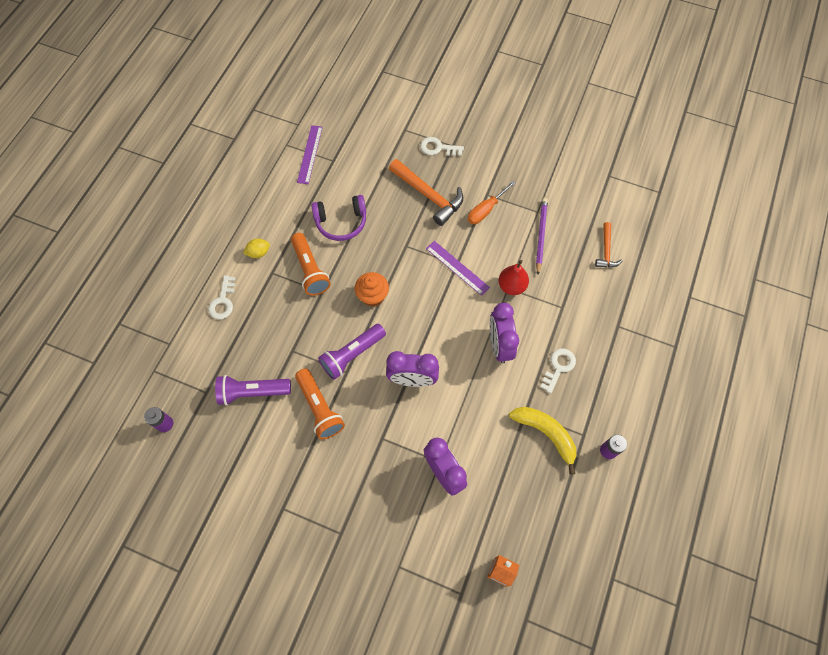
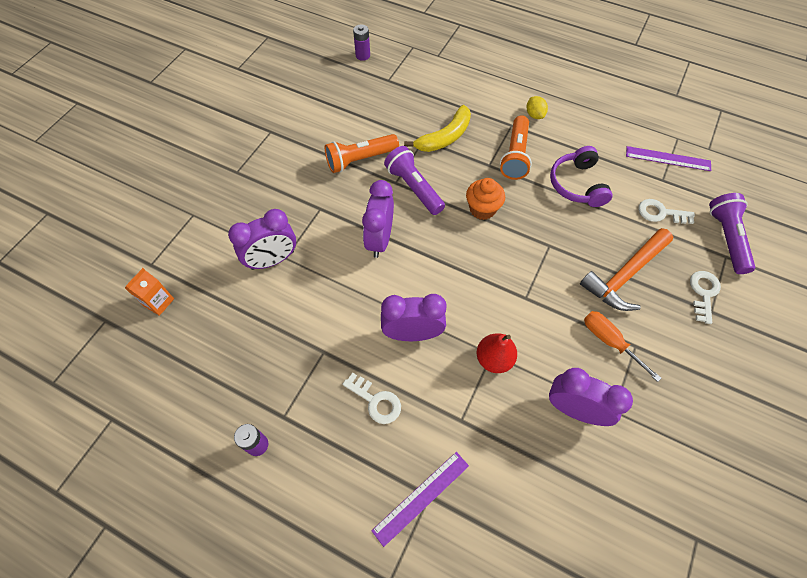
camera: 95 degrees right, 5 degrees down
white key [208,275,236,319] -> white key moved to [638,199,695,224]
purple flashlight [215,375,291,405] -> purple flashlight moved to [709,193,755,274]
orange flashlight [291,233,331,296] -> orange flashlight turned 60 degrees counterclockwise [500,115,532,180]
purple ruler [426,241,490,296] -> purple ruler moved to [371,452,469,547]
yellow banana [509,407,577,475] -> yellow banana moved to [404,105,471,152]
purple pencil [536,198,548,274] -> purple clock [549,368,633,426]
orange hammer [595,222,623,267] -> none

